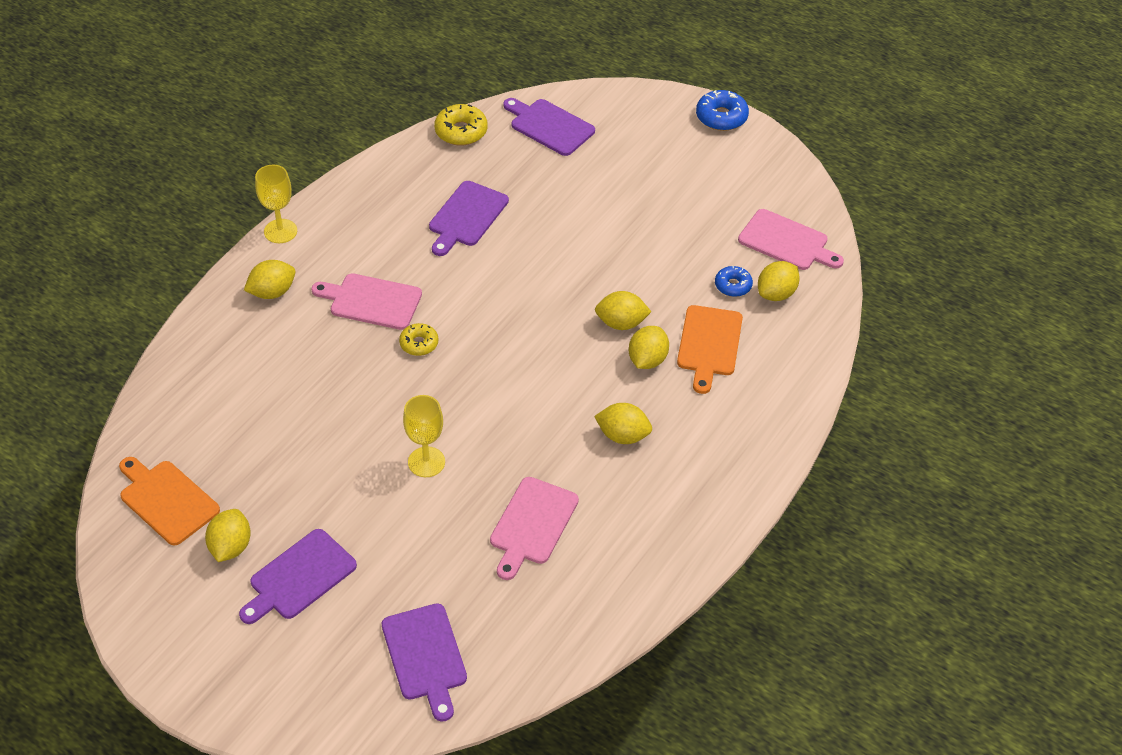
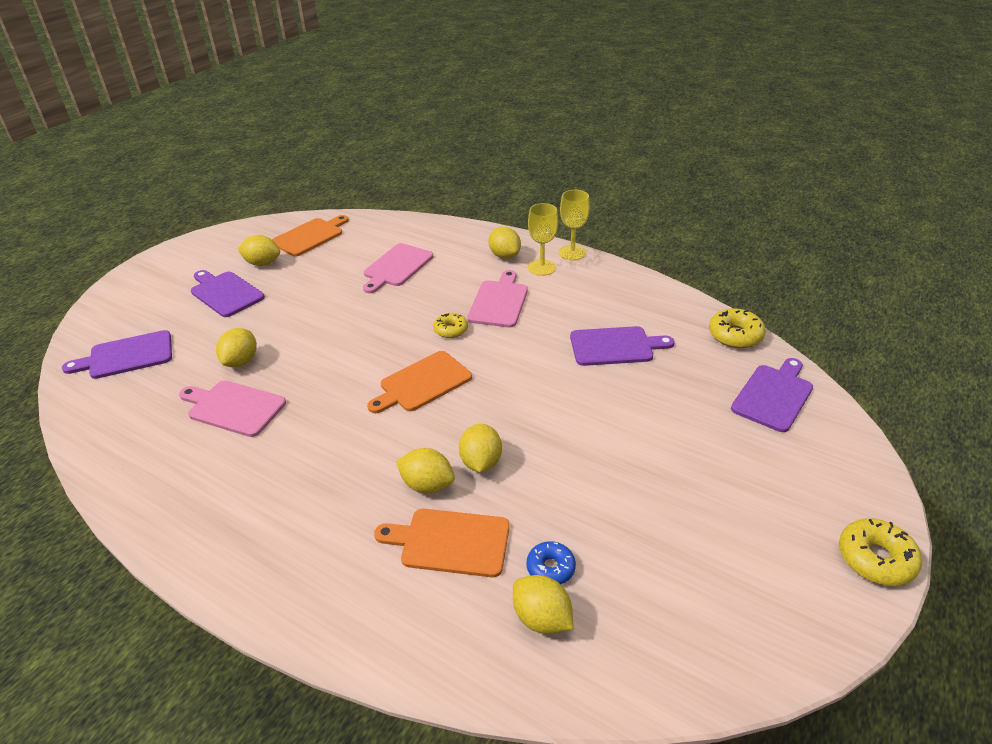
camera: 90 degrees right, 10 degrees down
yellow goblet [403,395,445,477] -> yellow goblet moved to [528,203,558,276]
purple cutting board [429,181,509,256] -> purple cutting board turned 150 degrees clockwise [570,326,675,366]
yellow lemon [594,403,652,444] -> yellow lemon moved to [216,328,257,367]
blue donut [696,90,749,131] -> yellow donut [839,518,922,586]
pink cutting board [738,209,844,270] -> pink cutting board moved to [363,243,433,293]
none -> orange cutting board [367,351,472,413]

